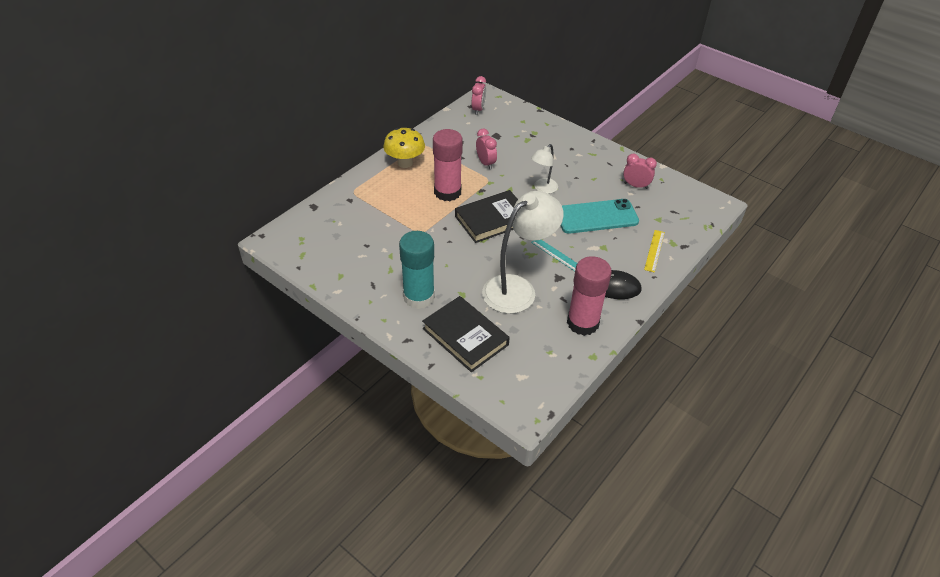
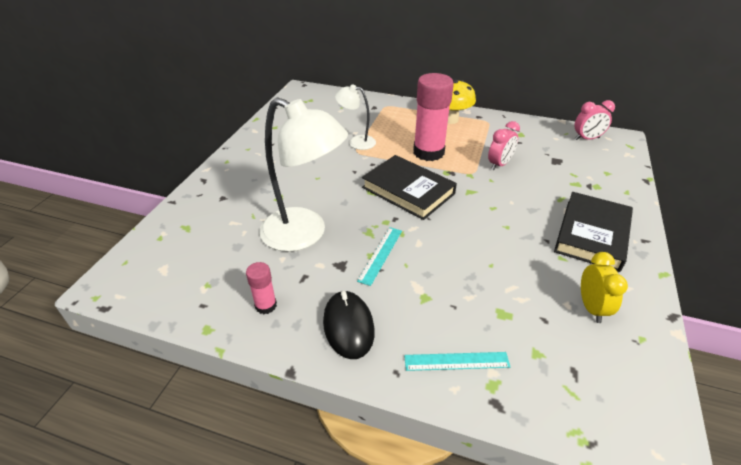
camera: 70 degrees right, 5 degrees down
turquoise glue stick [399,231,435,309] -> none
black book [422,296,510,372] -> black book moved to [554,192,633,272]
white lamp [531,144,558,194] -> white lamp moved to [335,85,376,150]
turquoise phone [560,199,639,234] -> none
pink glue stick [567,256,612,336] -> pink glue stick [246,262,277,314], size x0.48
pink clock [623,154,657,189] -> yellow clock [581,252,628,323]
yellow ruler [644,230,665,273] -> turquoise ruler [404,352,510,371]

